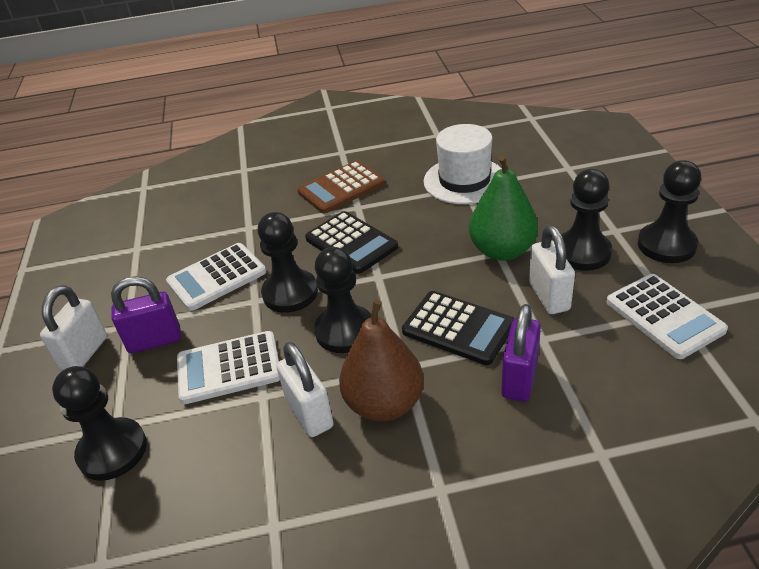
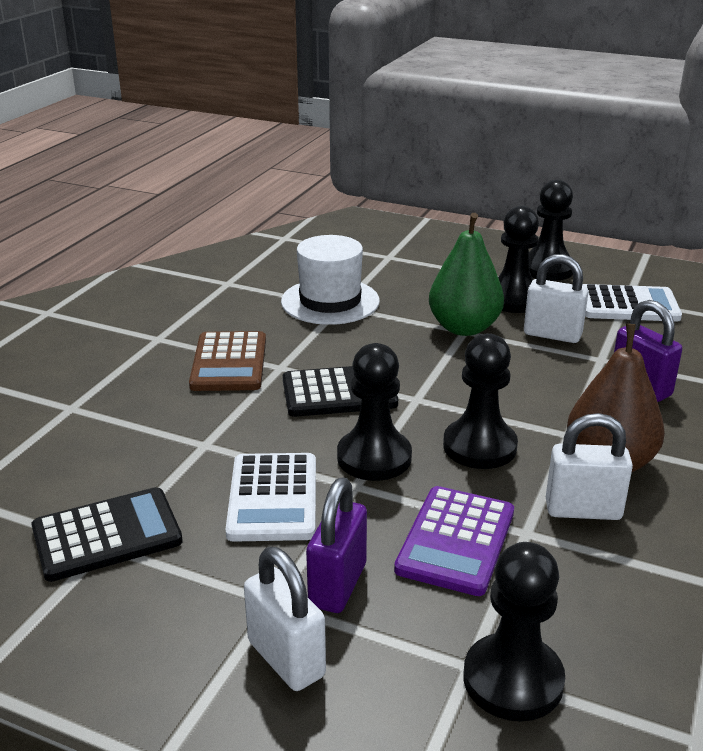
camera: 60 degrees left, 10 degrees down
white calculator [177,331,280,404] -> purple calculator [394,486,514,596]
black calculator [402,291,514,365] -> black calculator moved to [31,487,183,582]

